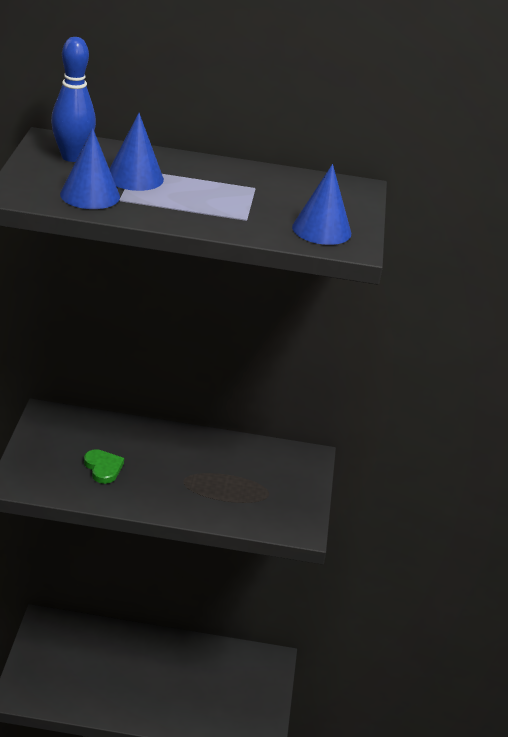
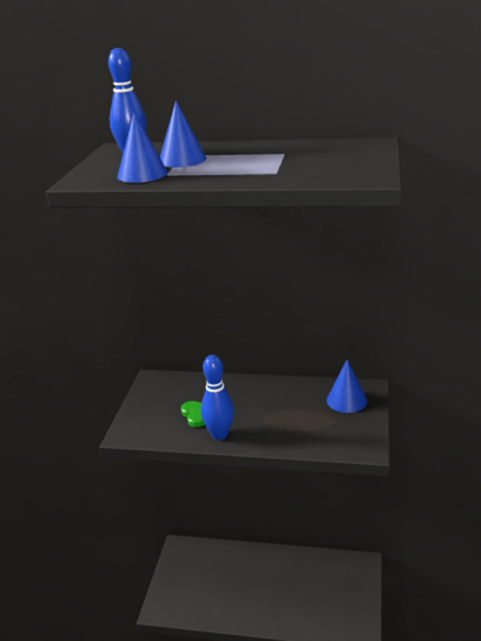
camera: 10 degrees right, 5 degrees down
blue cone [292,164,351,245] -> blue cone moved to [327,360,367,413]
none -> blue bowling pin [201,355,234,440]

